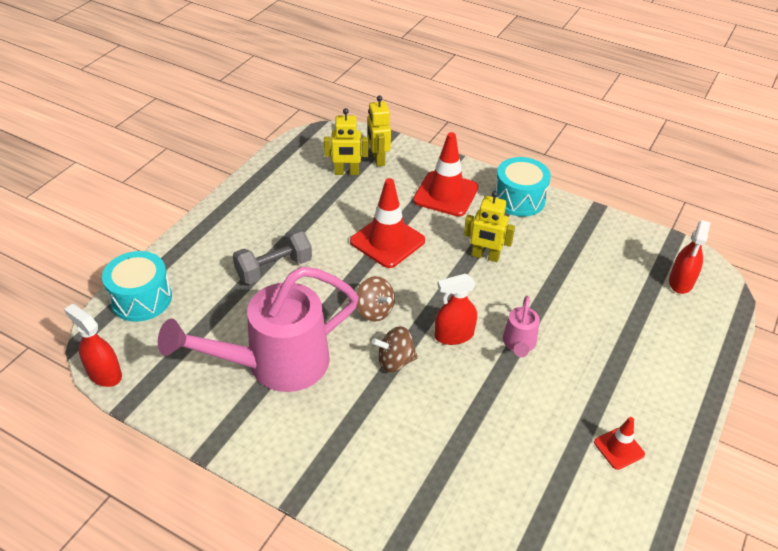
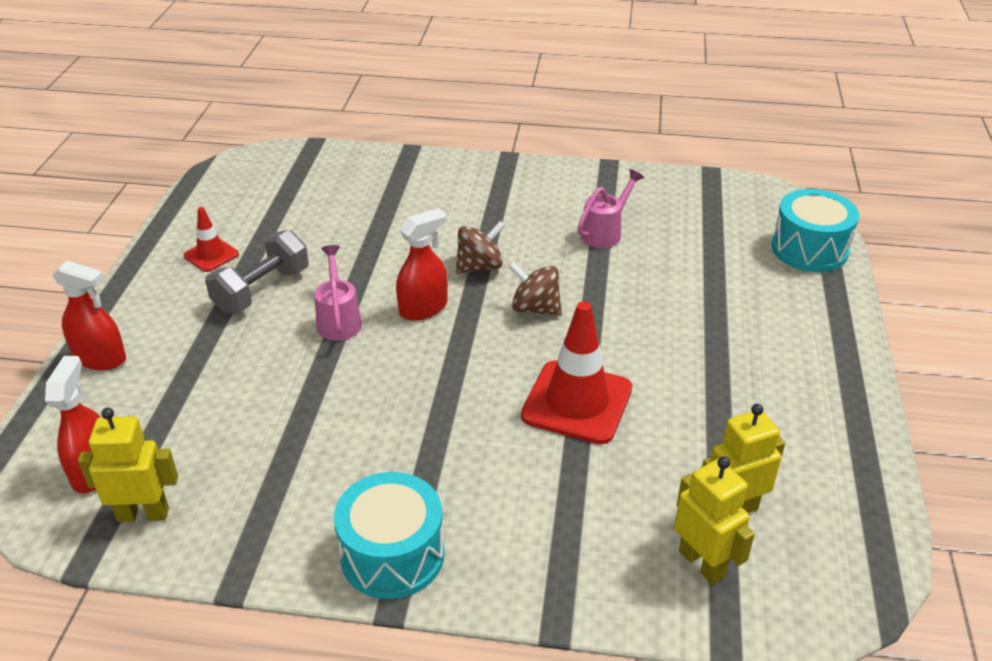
camera: 160 degrees right, 5 degrees down
red spray bottle [64,304,122,387] -> red spray bottle moved to [53,261,126,370]
pink watering can [158,267,359,392] -> pink watering can [578,169,644,248], size x0.44
grey dumbbell [233,229,312,284] -> grey dumbbell moved to [205,230,309,314]
red traffic cone [413,132,478,216] -> none
yellow robot [464,191,515,262] -> yellow robot moved to [78,408,178,522]

